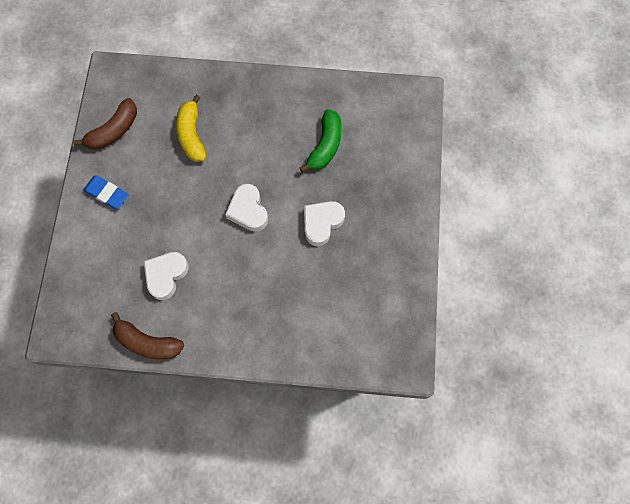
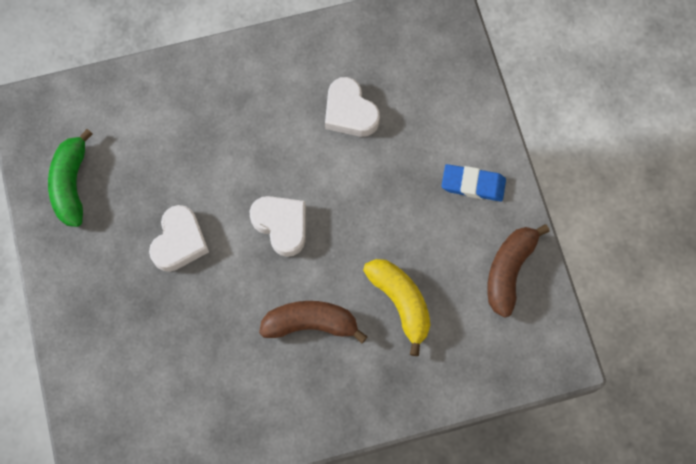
camera: 160 degrees right, 0 degrees up
brown banana [111,312,184,359] -> brown banana moved to [259,301,368,343]
white heart [143,252,189,300] -> white heart turned 135 degrees clockwise [325,77,380,137]
green banana [299,109,341,173] -> green banana moved to [48,129,92,227]

